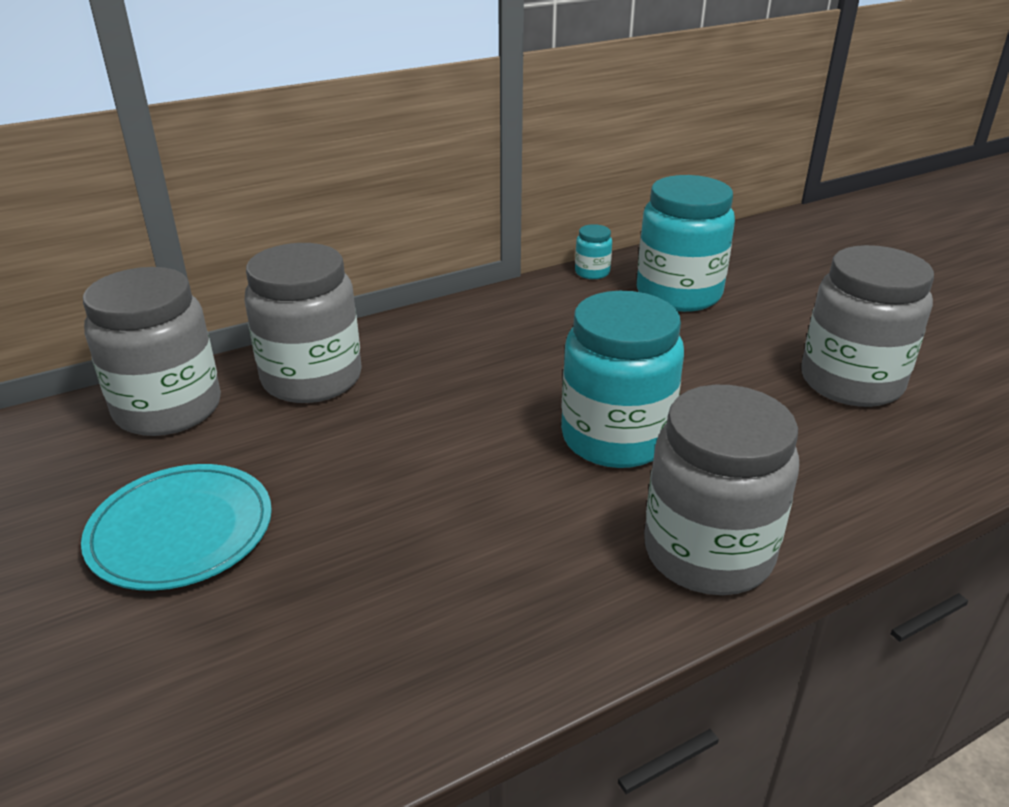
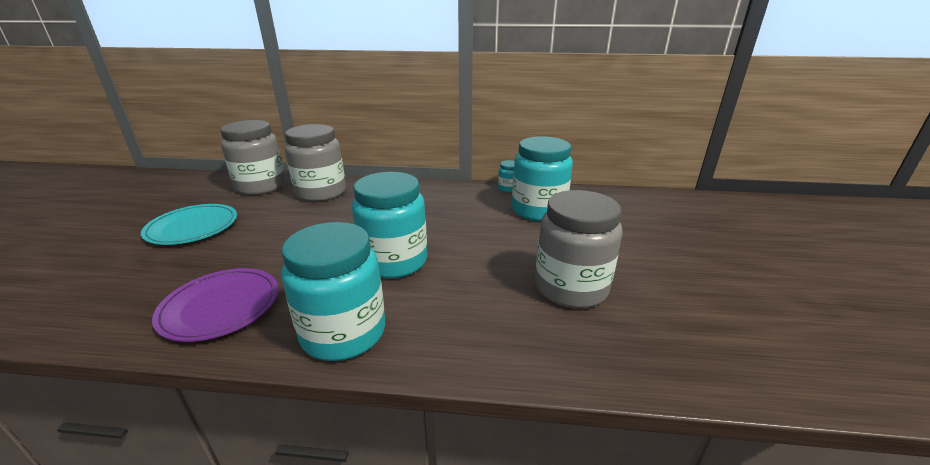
camera: 35 degrees right, 5 degrees down
grey jar [644,385,799,595] -> turquoise jar [281,222,385,361]
none -> purple plate [152,268,279,342]

